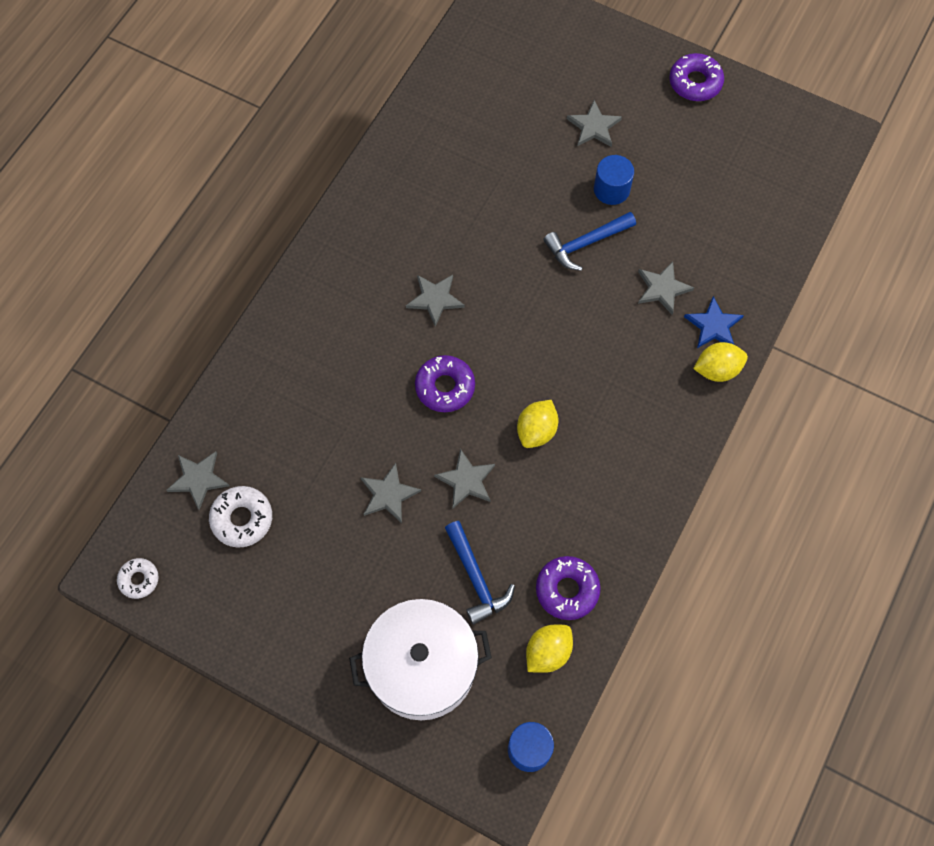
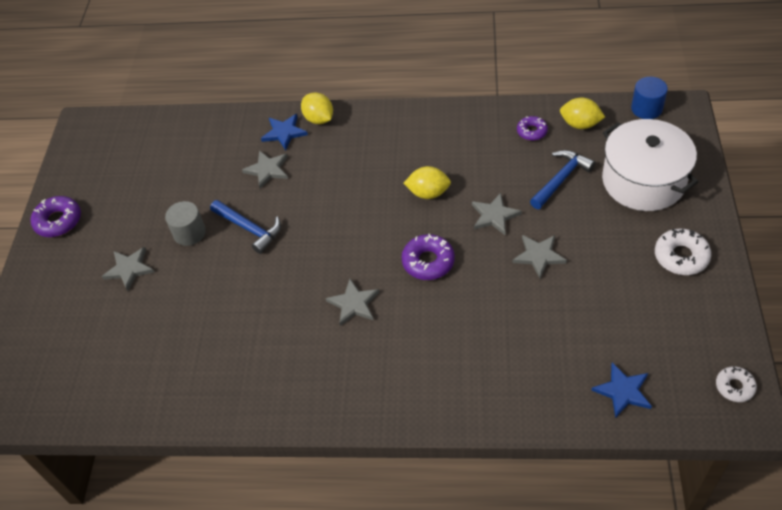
camera: 110 degrees left, 15 degrees down
grey star [167,451,229,510] -> blue star [591,363,652,418]
white donut [209,486,272,548] -> white donut moved to [655,229,711,275]
purple donut [536,556,601,620] -> purple donut [517,116,548,141], size x0.64
blue cylinder [594,155,634,205] -> grey cylinder [165,201,206,246]

